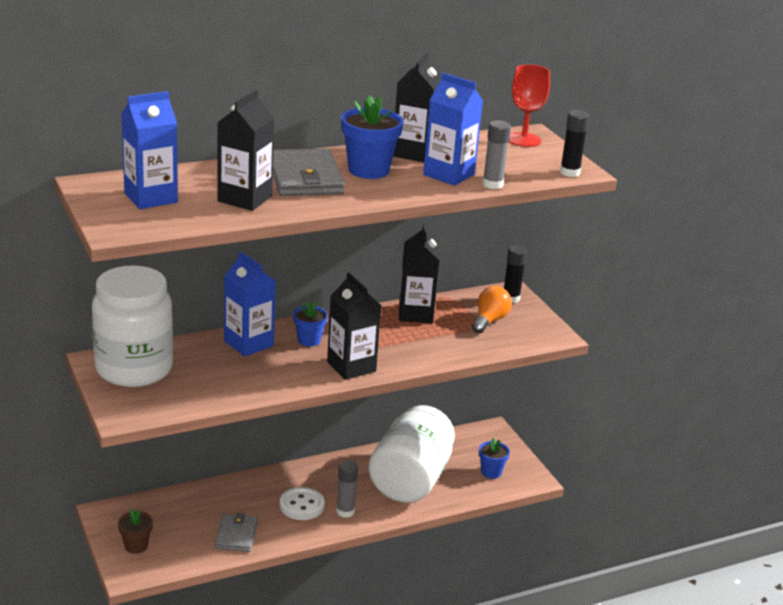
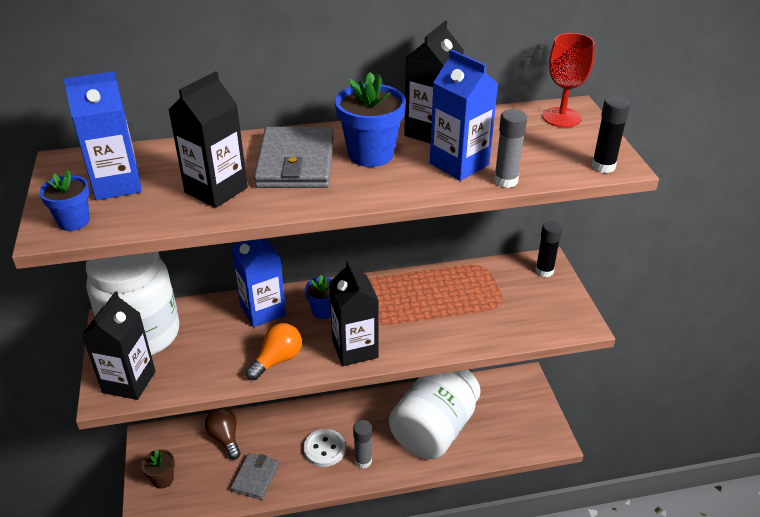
camera: 15 degrees right, 10 degrees up
black carton [399,224,439,323] -> black carton moved to [82,291,155,400]
orange light bulb [472,286,512,334] -> orange light bulb moved to [246,323,302,380]
blue flower pot [479,438,510,479] -> blue flower pot moved to [39,170,90,231]
none -> brown light bulb [205,408,241,459]

